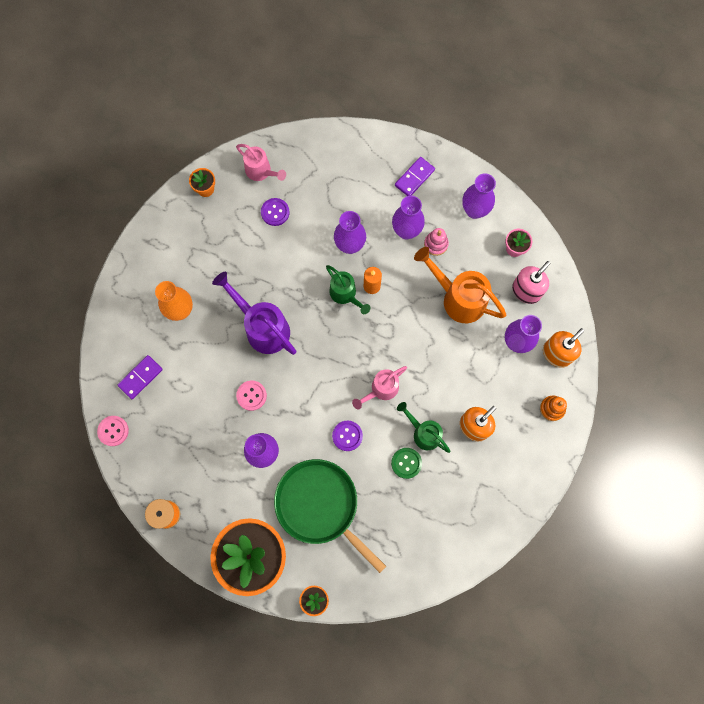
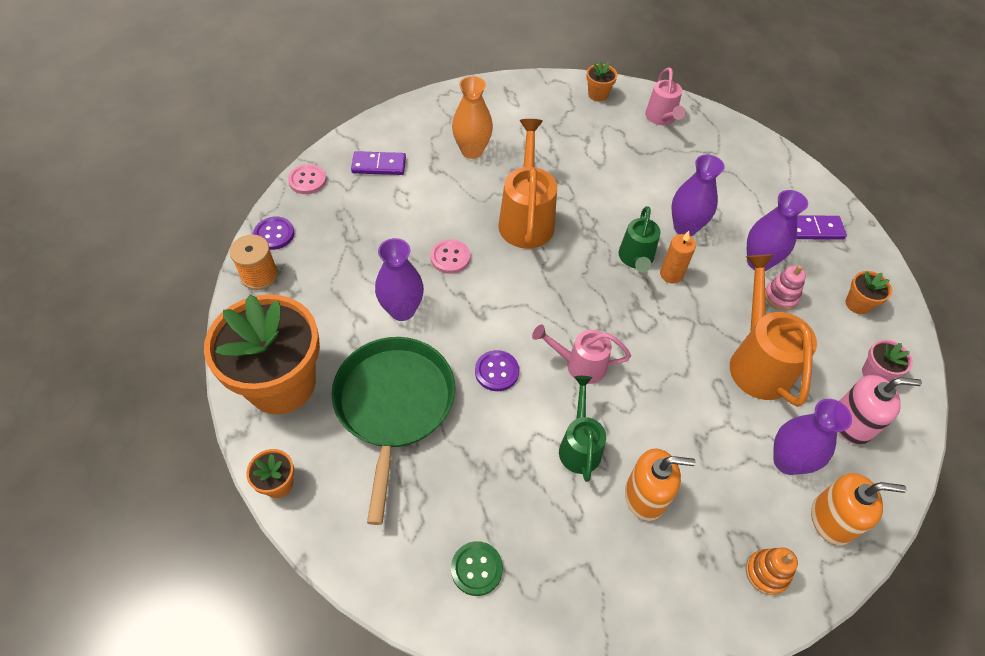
camera: 45 degrees right, 20 degrees down
purple watering can [212,272,296,355] -> orange watering can [498,119,557,249]
purple button [261,198,290,226] -> purple button moved to [253,217,294,250]
green button [391,448,422,479] -> green button moved to [451,541,503,596]
purple vase [462,173,496,219] -> orange flower pot [846,271,892,314]

